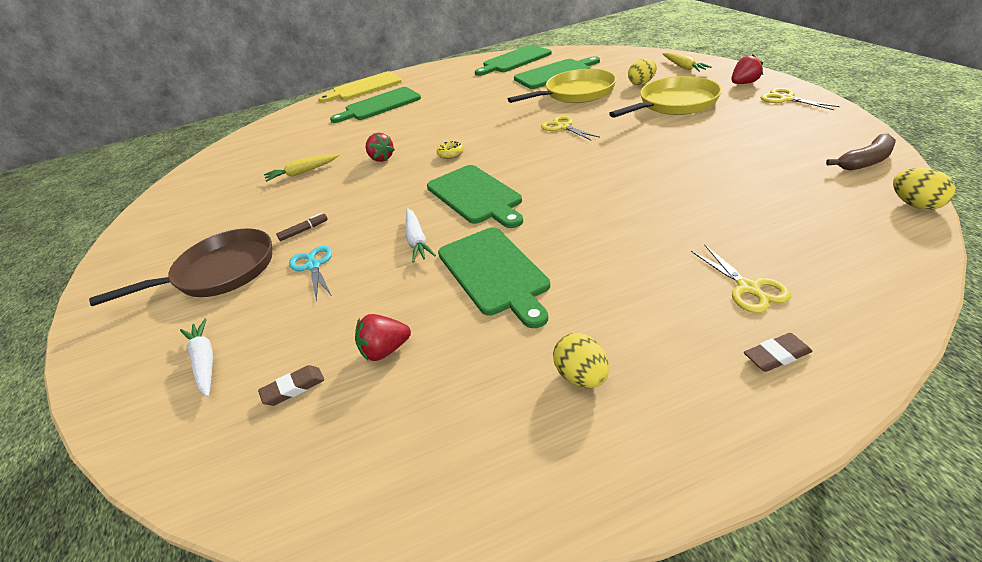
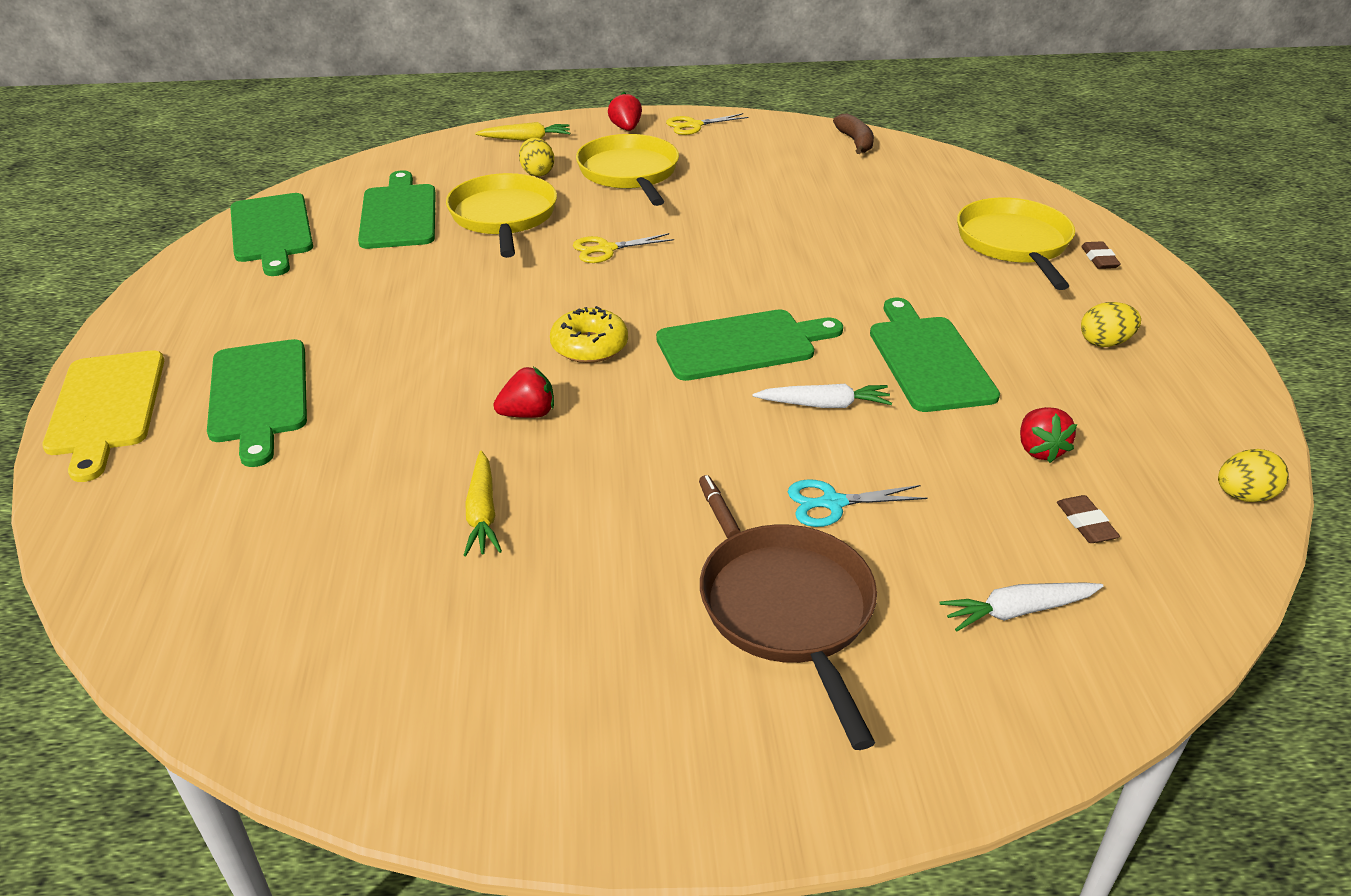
camera: 80 degrees left, 0 degrees up
yellow donut [437,141,464,159] -> yellow donut [550,306,628,363], size x1.72
green cutting board [438,227,550,328] -> green cutting board turned 90 degrees counterclockwise [870,298,1000,412]
yellow scissors [691,244,791,313] -> yellow pan [957,197,1075,290]
yellow egg [893,168,955,210] -> yellow egg moved to [1218,449,1289,502]

